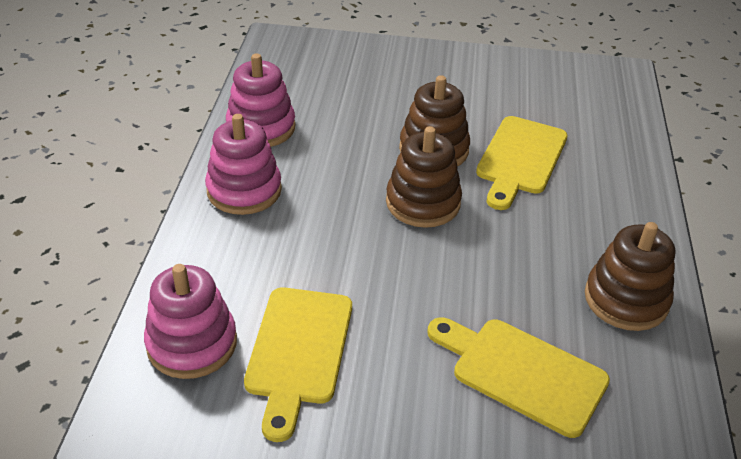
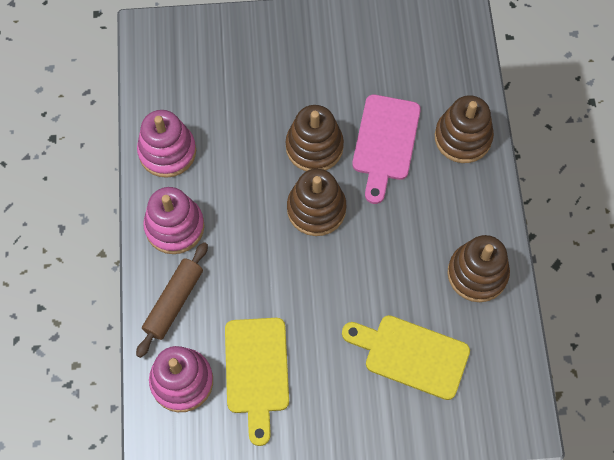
camera: 10 degrees left, 25 degrees up
yellow cutting board [476,116,568,210] -> pink cutting board [352,95,421,204]
none -> brown rolling pin [136,242,208,358]
none -> brown stacking toy [435,95,494,163]

